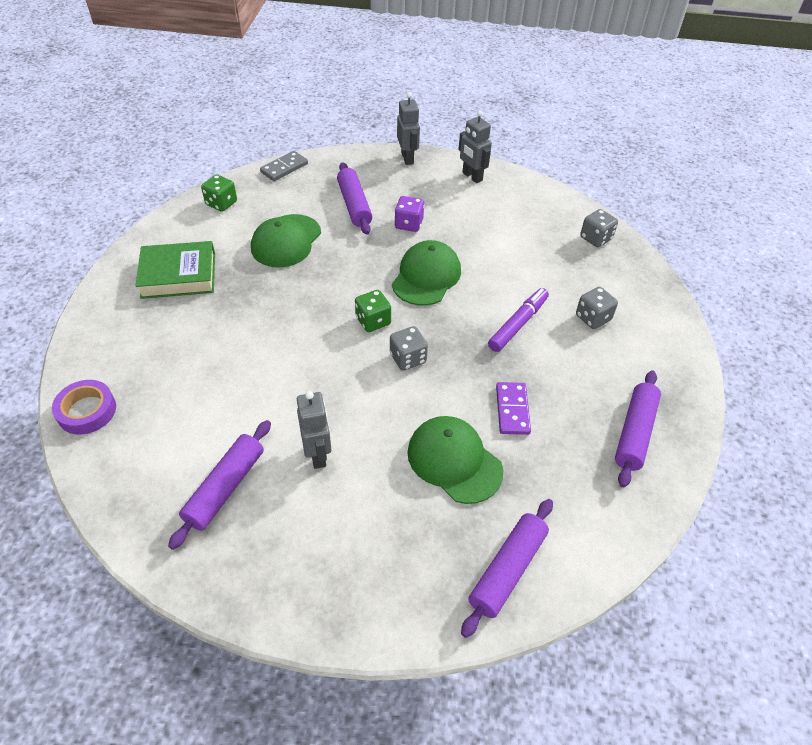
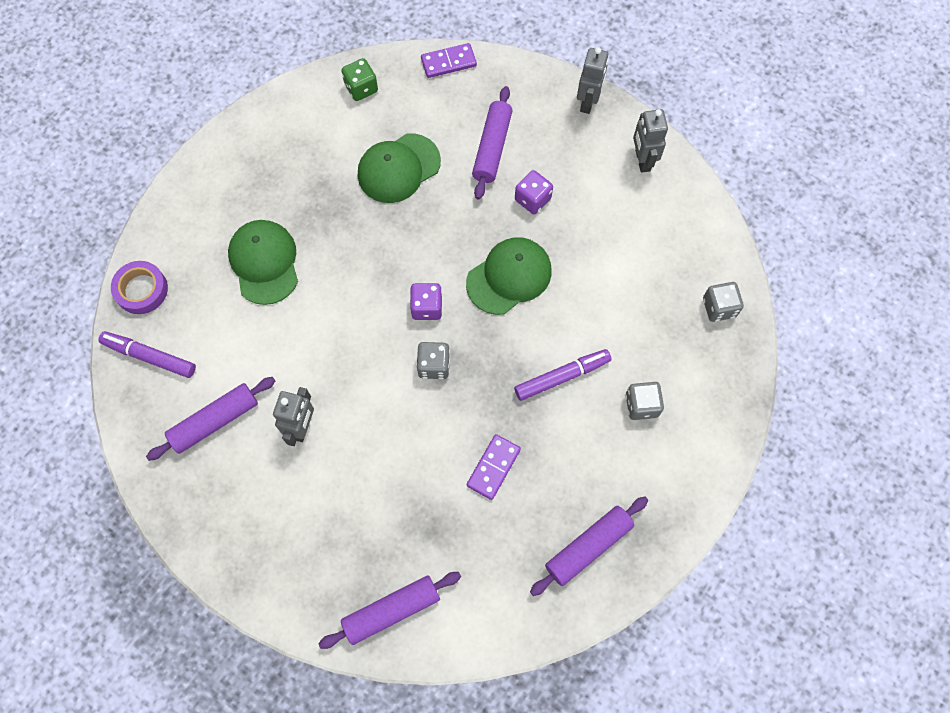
camera: 30 degrees right, 20 degrees up
green book [136,241,215,299] -> none
grey domino [260,151,308,181] -> purple domino [421,43,477,78]
green dice [355,290,391,332] -> purple dice [410,283,442,320]
green cap [407,416,503,504] -> green cap moved to [228,220,298,305]
none -> purple marker [98,331,196,378]

